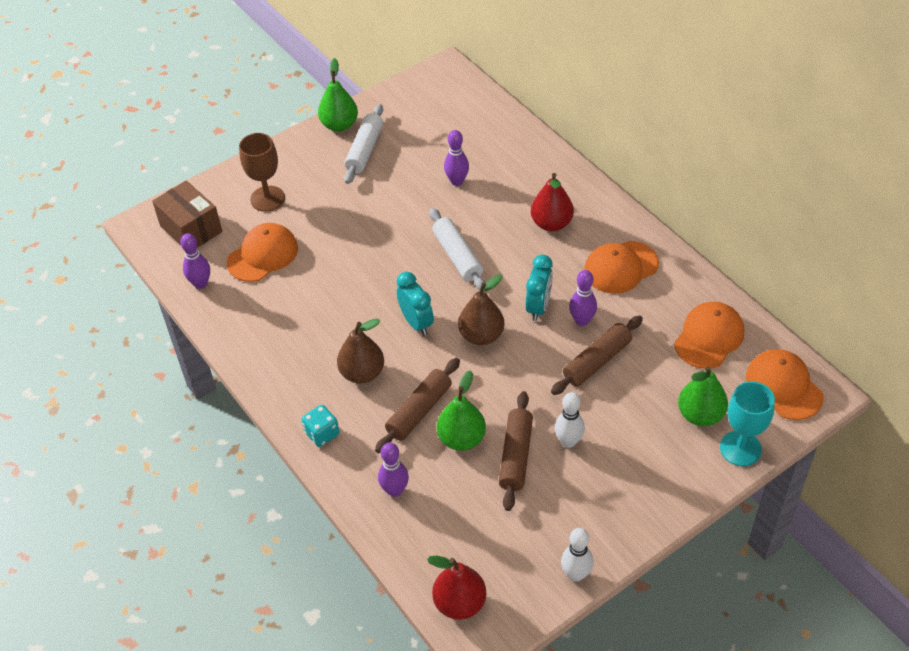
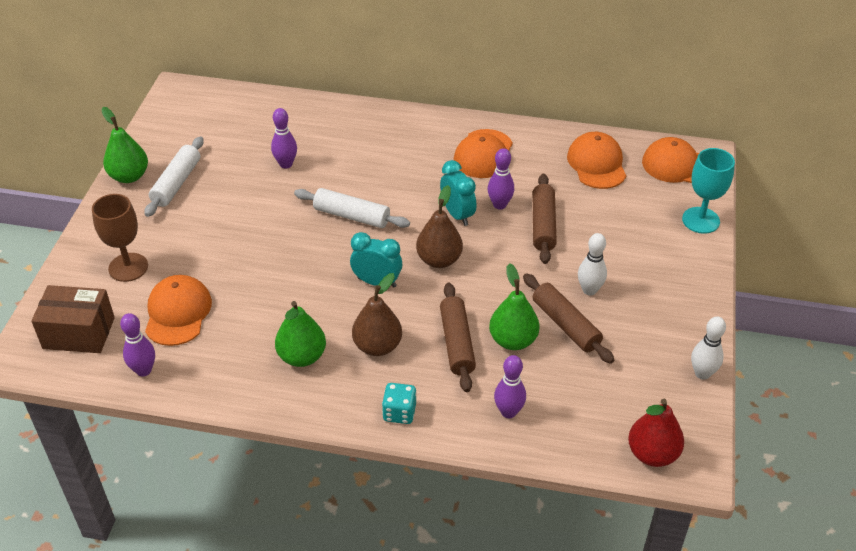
camera: 45 degrees left, 5 degrees down
white rolling pin [344,104,383,184] -> white rolling pin turned 45 degrees clockwise [144,136,204,217]
red pear [531,173,574,231] -> none
green pear [678,366,728,426] -> green pear moved to [275,301,326,367]

